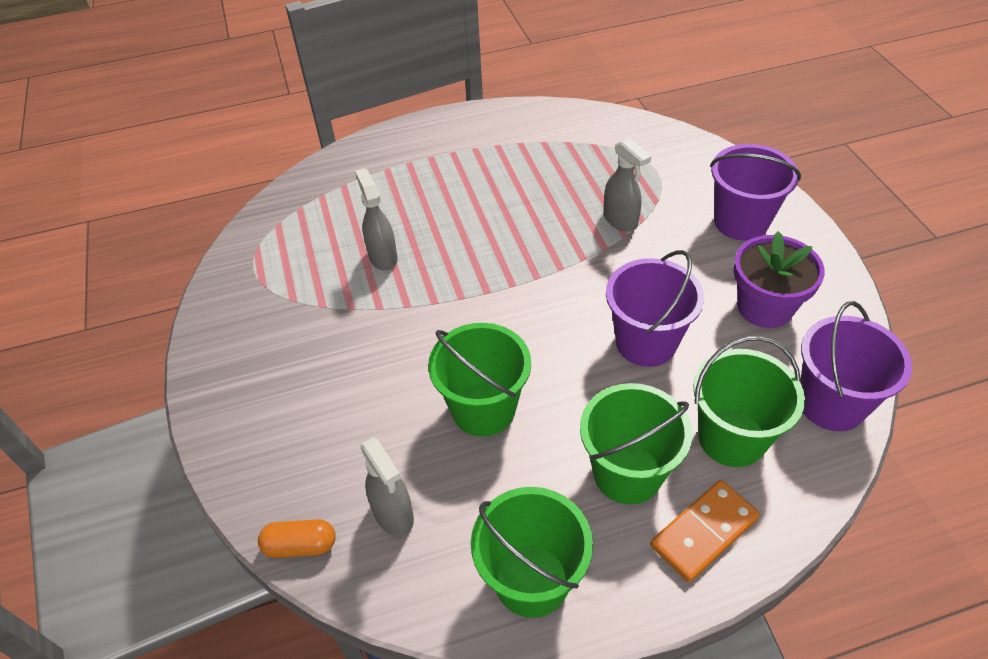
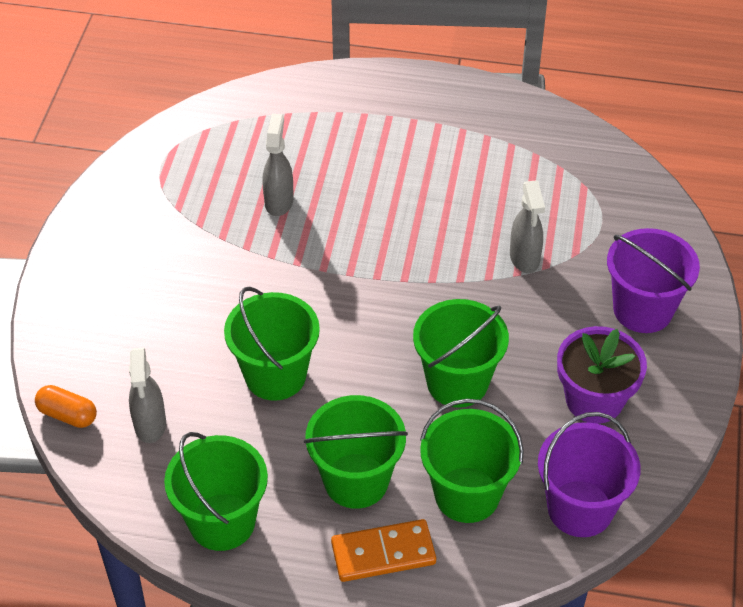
camera: 25 degrees right, 0 degrees up
purple bucket [606,250,704,367] -> green bucket [413,299,509,408]

